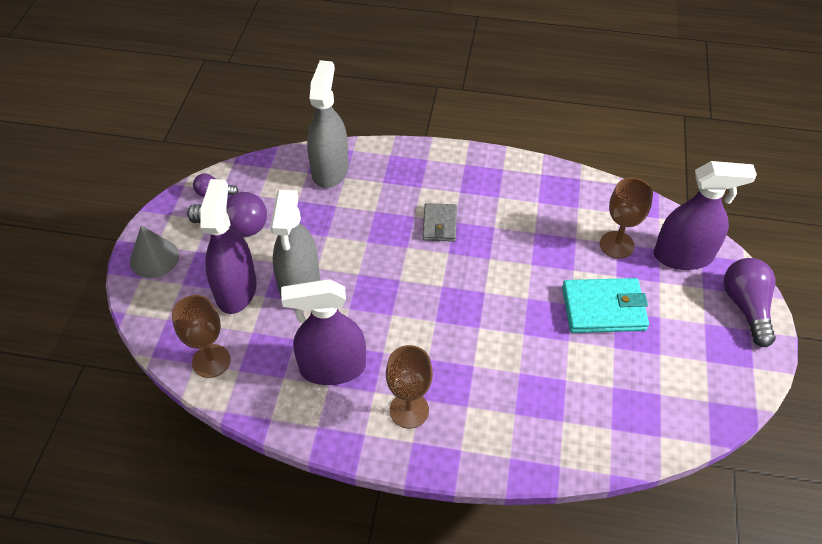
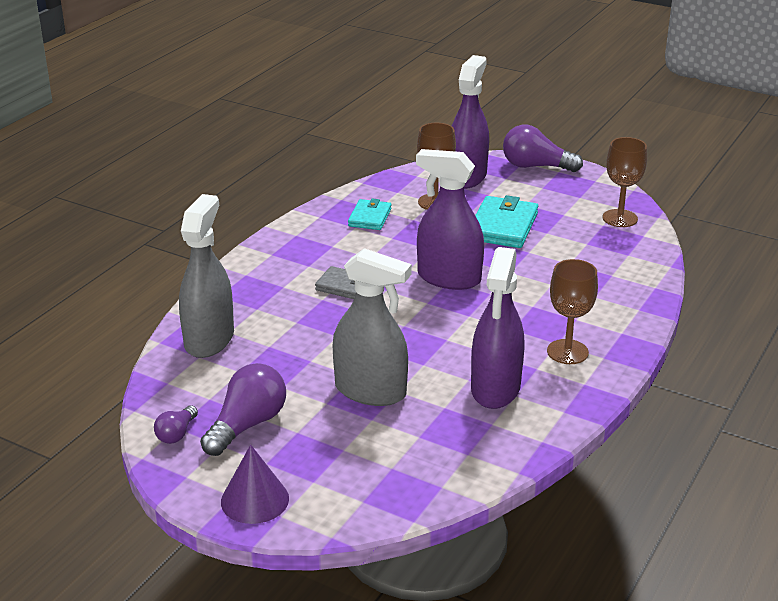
camera: 70 degrees left, 20 degrees down
grey cone [130,225,179,278] -> purple cone [221,445,289,524]
brown goblet [172,295,231,378] -> brown goblet moved to [603,137,647,227]
purple spray bottle [201,179,257,314] -> purple spray bottle moved to [416,149,484,290]
grey spray bottle [307,60,349,188] -> grey spray bottle turned 75 degrees clockwise [179,194,234,358]
none -> turquoise wallet [348,198,392,230]

